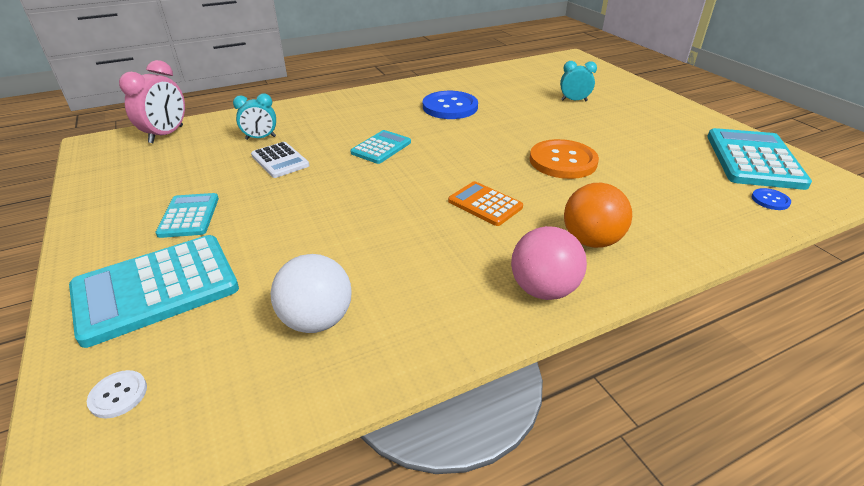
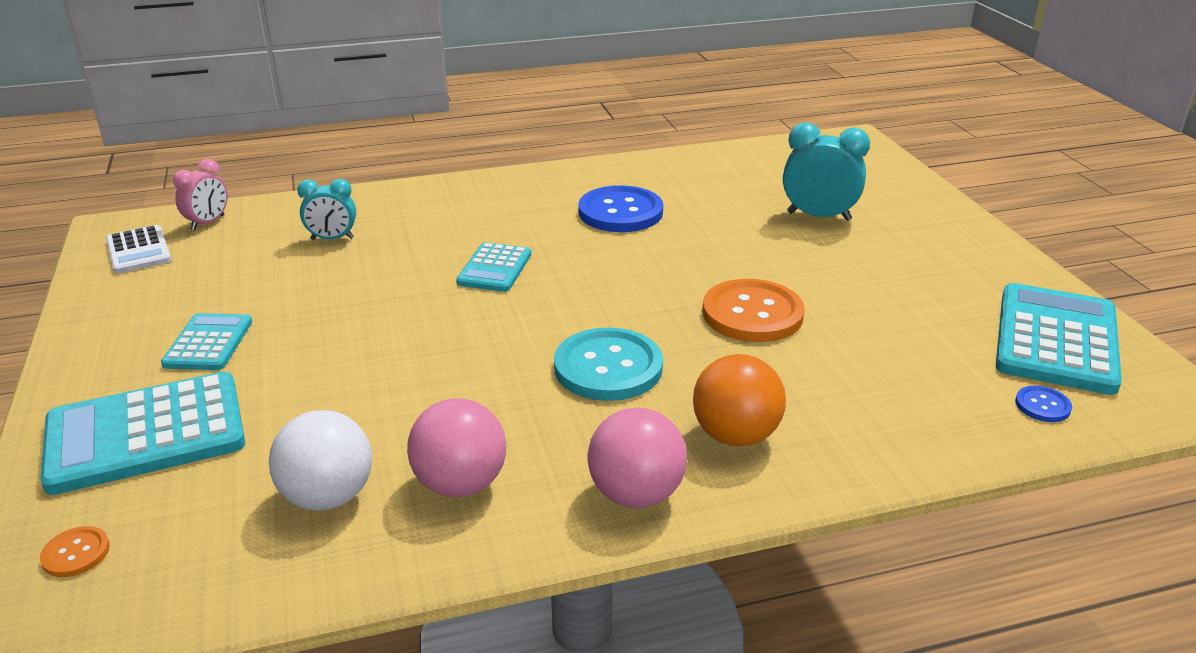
camera: 10 degrees right, 5 degrees down
white button [87,370,147,418] -> orange button [40,526,110,577]
pink clock [119,60,185,143] -> pink clock [173,159,228,230], size x0.65
white calculator [251,142,310,178] -> white calculator moved to [106,225,171,274]
turquoise calculator [350,130,411,164] -> turquoise calculator turned 150 degrees clockwise [456,242,531,292]
orange calculator [448,181,523,226] -> turquoise button [554,328,663,401]
turquoise clock [560,61,597,101] -> turquoise clock [783,123,870,221], size x1.55
none -> pink ball [407,398,506,497]

